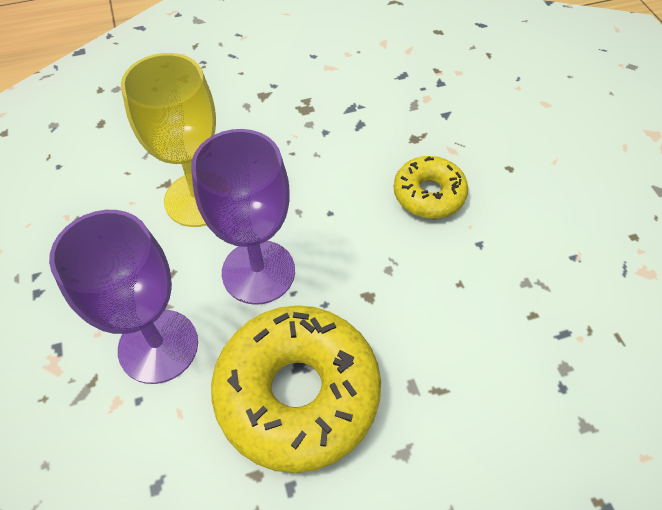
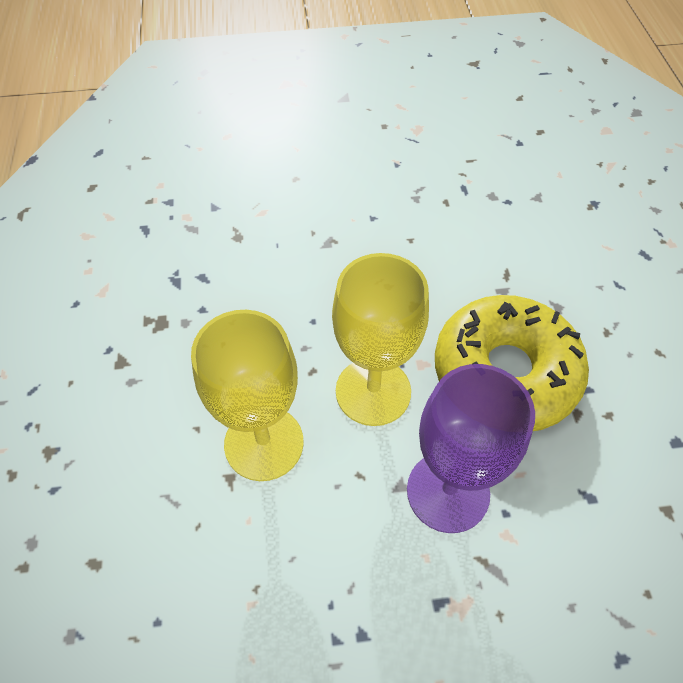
camera: 80 degrees left, 0 degrees up
purple goblet [191,129,295,305] -> yellow goblet [332,253,429,426]
yellow donut [394,156,468,219] -> none

